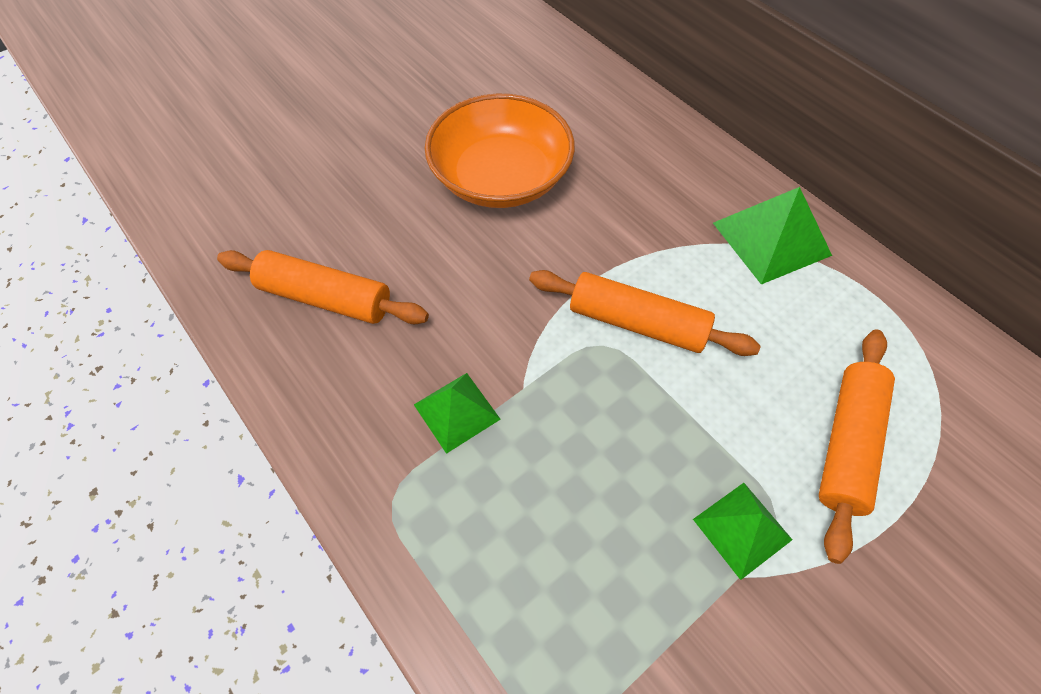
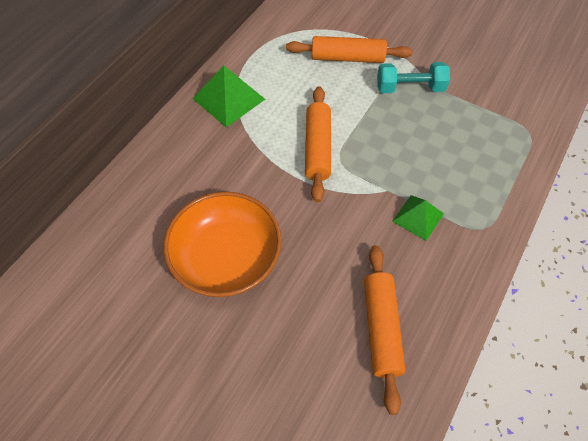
camera: 110 degrees left, 0 degrees up
green pyramid [693,483,792,580] -> turquoise dumbbell [377,62,450,93]

